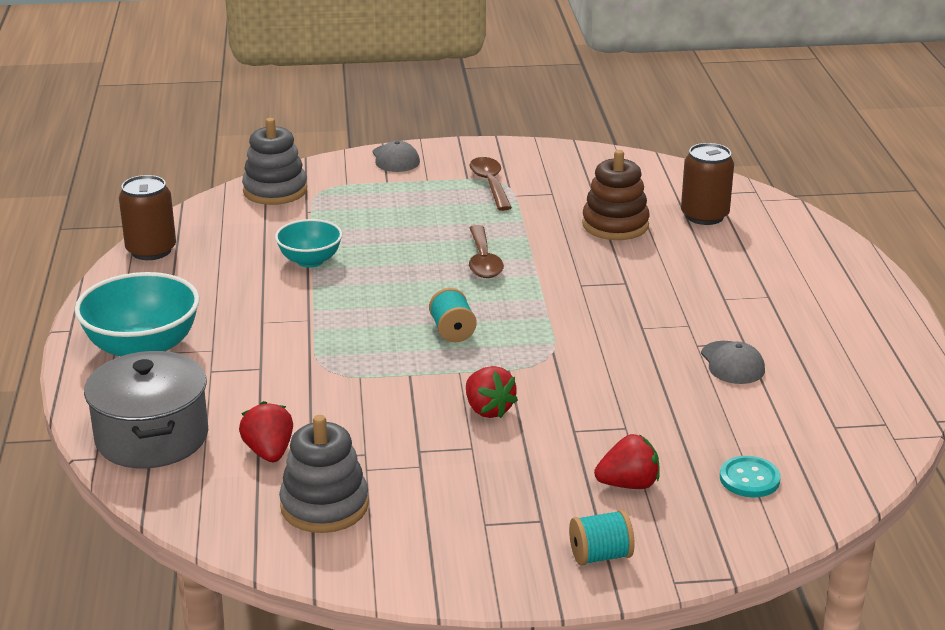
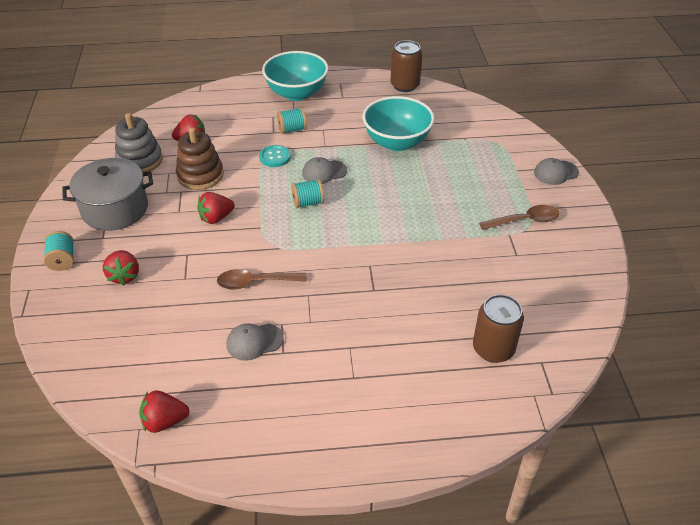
camera: 90 degrees right, 15 degrees up
grey pot [84,351,208,468] -> grey pot moved to [62,158,153,231]
grey stacking toy [242,118,307,205] -> none
turquoise bowl [275,219,342,268] -> turquoise bowl [363,96,435,151], size x1.65
brown spoon [469,225,504,278] -> brown spoon moved to [217,269,307,289]
brown stacking toy [582,150,650,240] -> brown stacking toy moved to [176,127,224,190]
turquoise button [720,456,781,498] -> turquoise button moved to [259,145,291,167]
none -> red strawberry [139,391,190,433]
none -> turquoise spool [277,107,307,134]
none -> grey cap [302,157,347,184]

